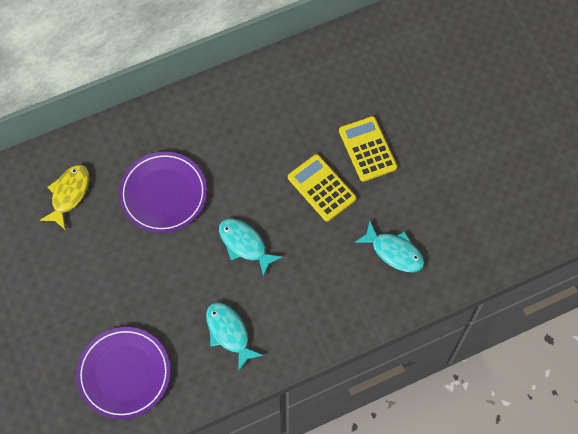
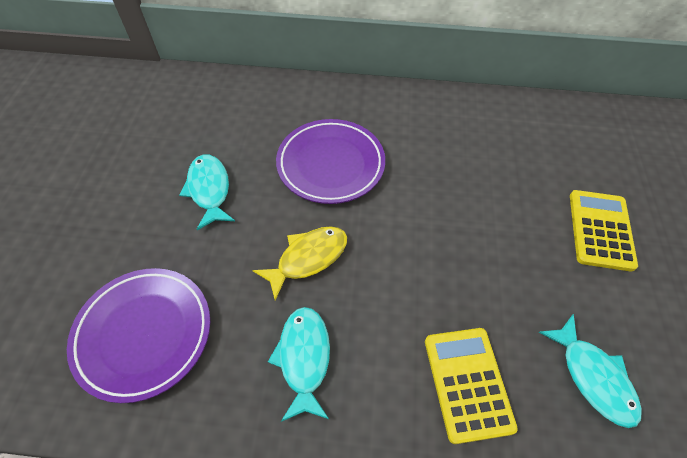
camera: 30 degrees right, 10 degrees down
yellow fish [40,165,89,229] -> yellow fish moved to [252,226,347,301]
turquoise fish [219,218,283,277] -> turquoise fish moved to [179,154,235,230]
yellow calculator [288,154,356,222] -> yellow calculator moved to [425,328,518,444]

